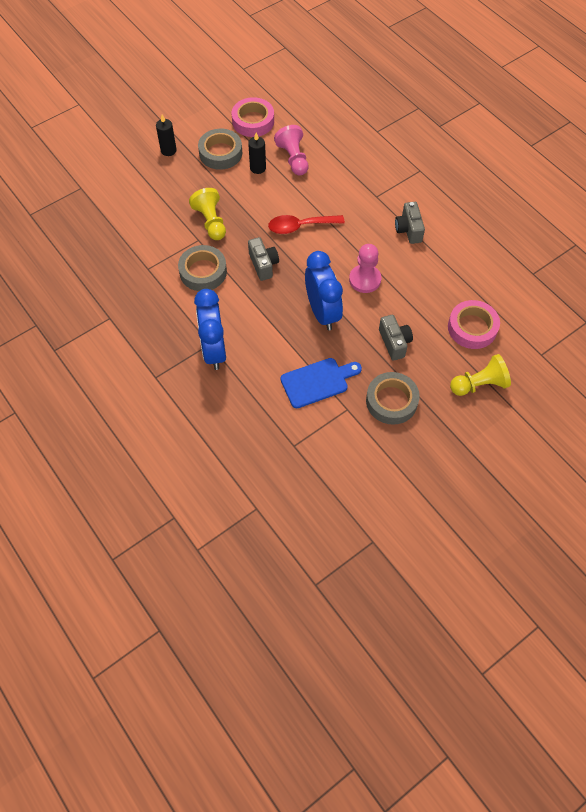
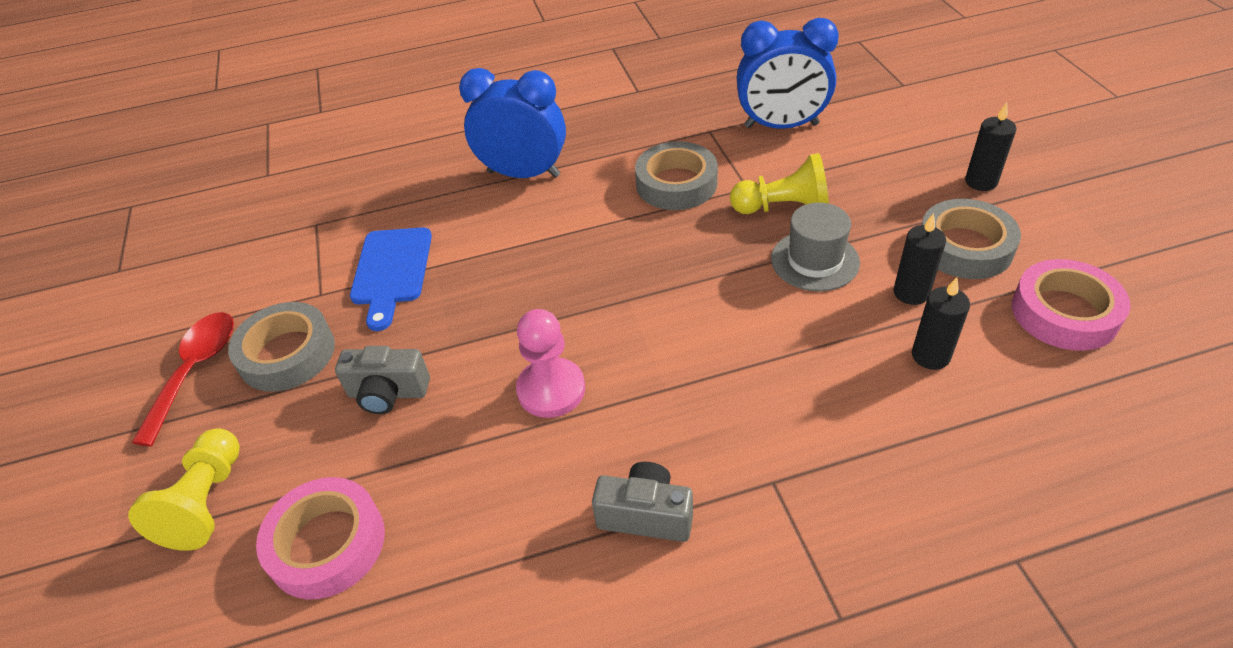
camera: 115 degrees right, 15 degrees down
grey camera [248,237,279,281] -> none
red spoon [268,215,345,234] -> red spoon moved to [132,312,234,446]
pink pawn [274,125,308,176] -> black candle [912,277,970,370]
blue clock [305,251,343,331] -> blue clock moved to [737,18,839,129]
none -> grey hat [771,203,860,291]

